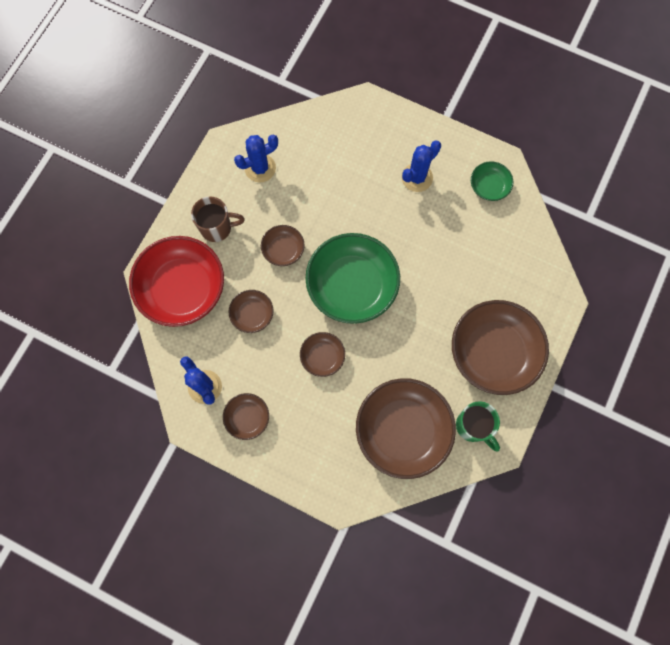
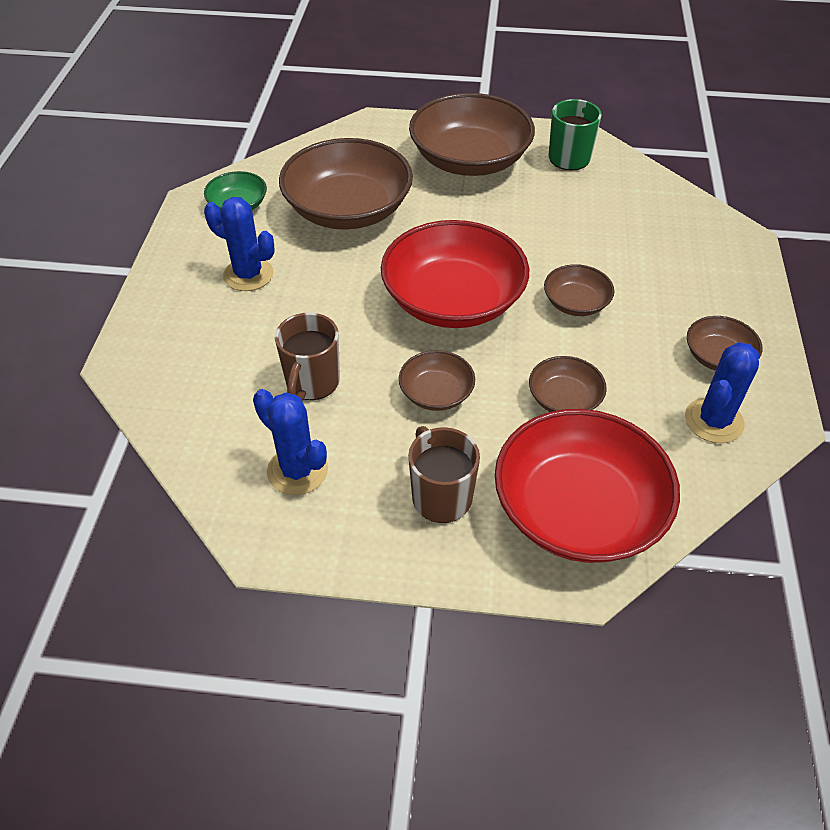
camera: 110 degrees left, 25 degrees down
green bowl [305,233,400,324] -> red bowl [381,220,529,328]
brown bowl [356,378,456,479] -> brown bowl moved to [279,138,413,229]
none -> brown mug [275,313,340,400]

